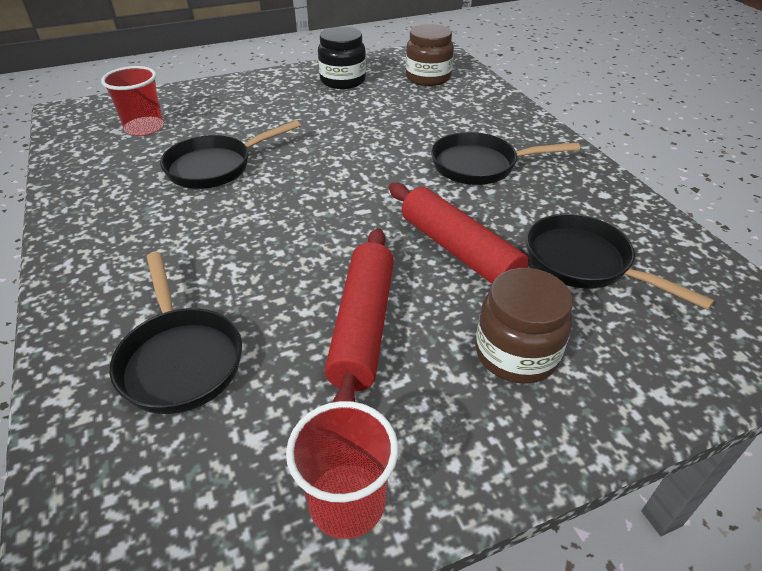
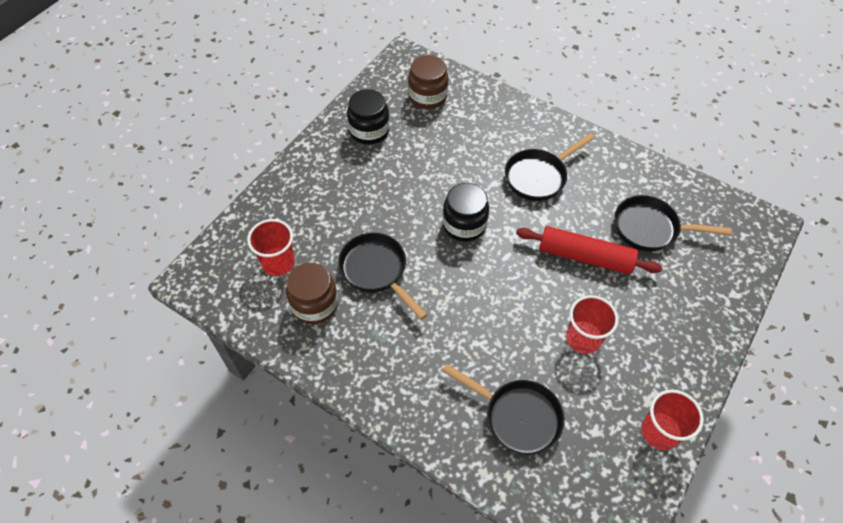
camera: 35 degrees left, 15 degrees up
black pan [160,120,300,189] -> black pan turned 120 degrees clockwise [338,233,428,320]
red rolling pin [325,228,394,402] -> red cup [566,295,619,354]
brown jar [476,268,573,384] -> brown jar moved to [286,263,338,324]
none -> black jar [443,183,489,242]

